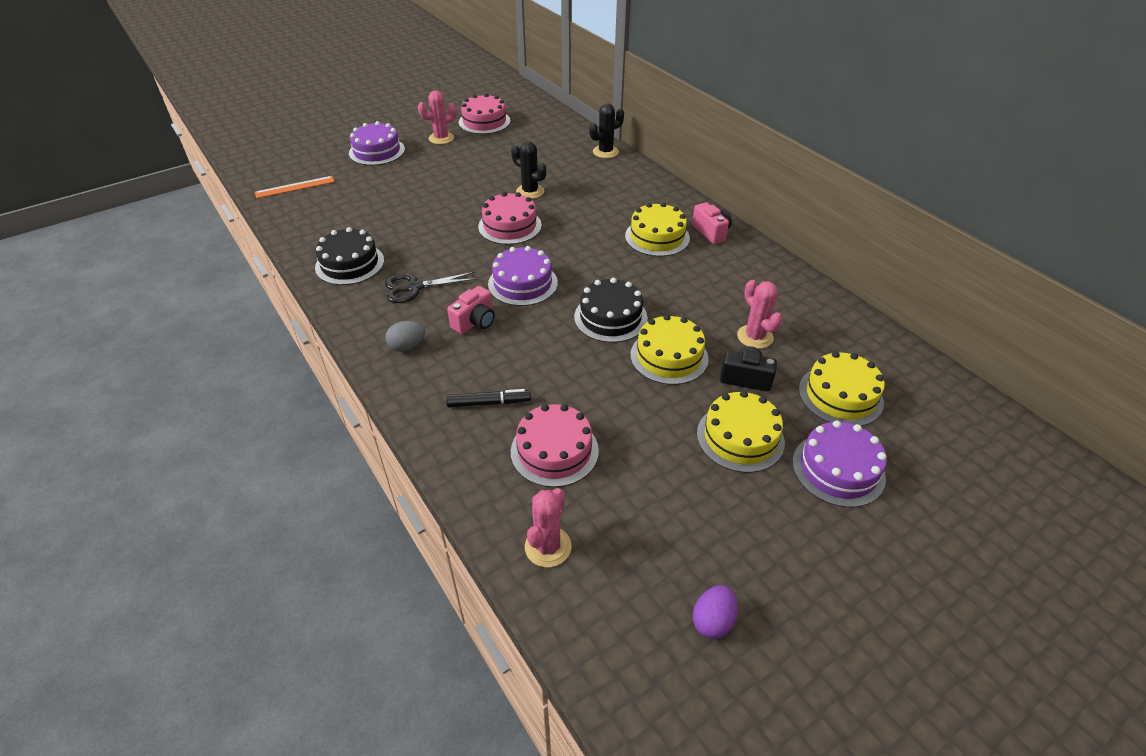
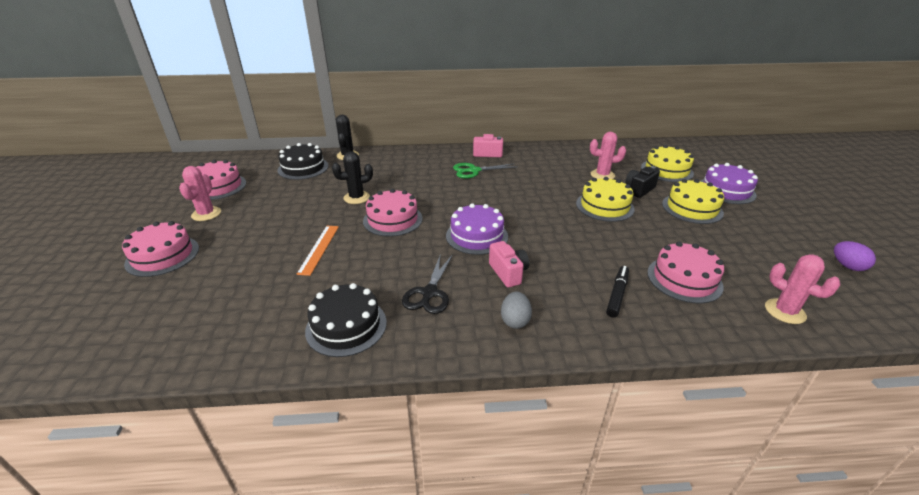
camera: 60 degrees left, 10 degrees down
orange ruler [255,176,334,198] -> orange ruler moved to [296,226,339,276]
purple cake [349,121,405,165] -> pink cake [122,221,199,277]
black cake [574,278,648,343] -> black cake moved to [278,143,329,180]
yellow cake [625,202,690,257] -> green scissors [453,163,516,179]

